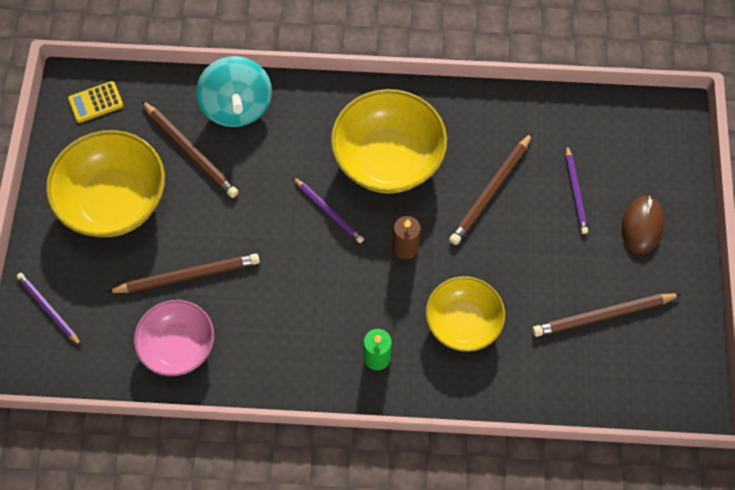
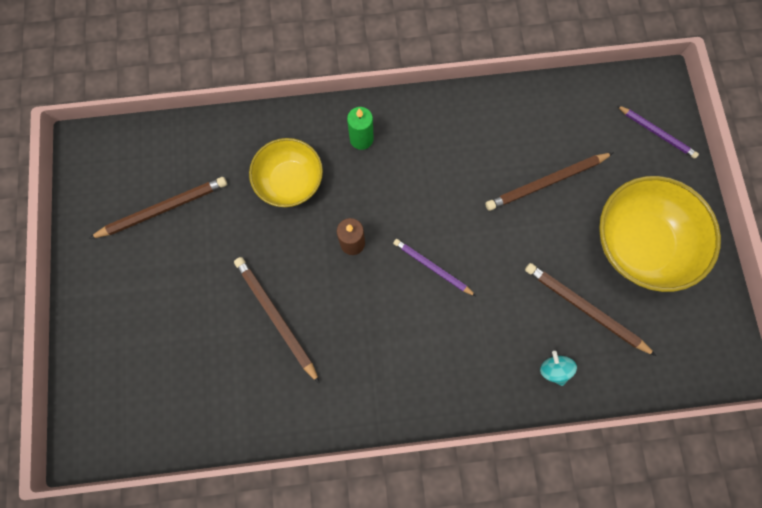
camera: 170 degrees right, 10 degrees up
yellow calculator [68,81,124,123] -> none
pink bowl [134,300,214,376] -> none
turquoise spinning top [196,56,272,127] -> turquoise spinning top [540,351,577,386], size x0.44
yellow bowl [331,89,447,194] -> none
brown pencil [449,132,533,245] -> brown pencil turned 60 degrees counterclockwise [234,257,320,384]
purple pencil [566,145,588,234] -> none
brown mouse [622,196,664,254] -> none

